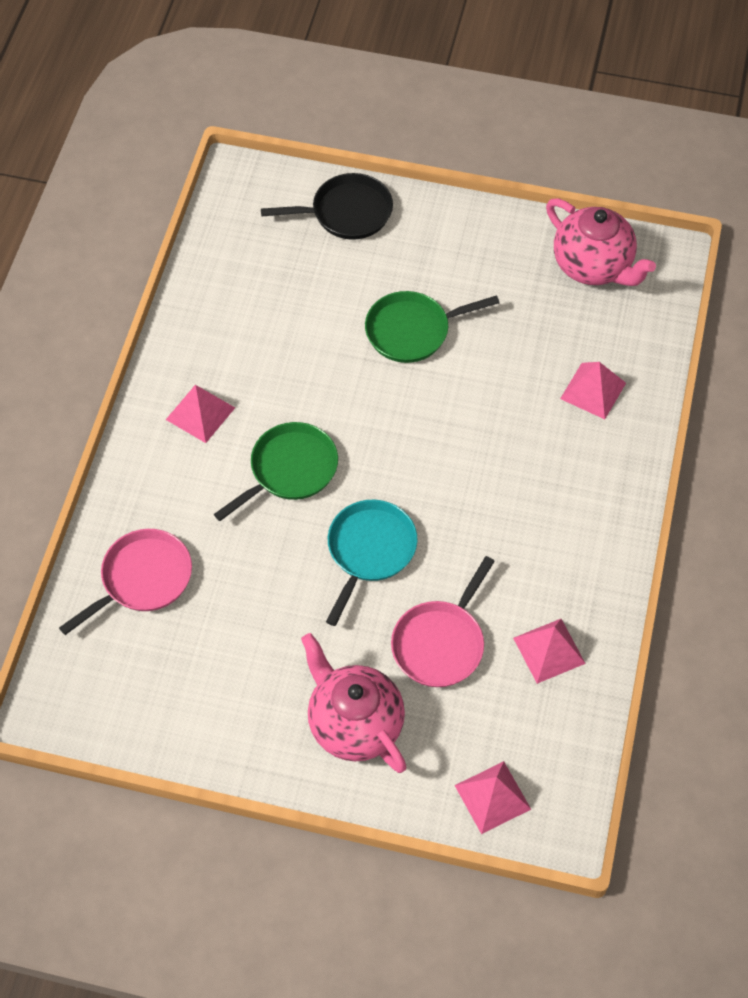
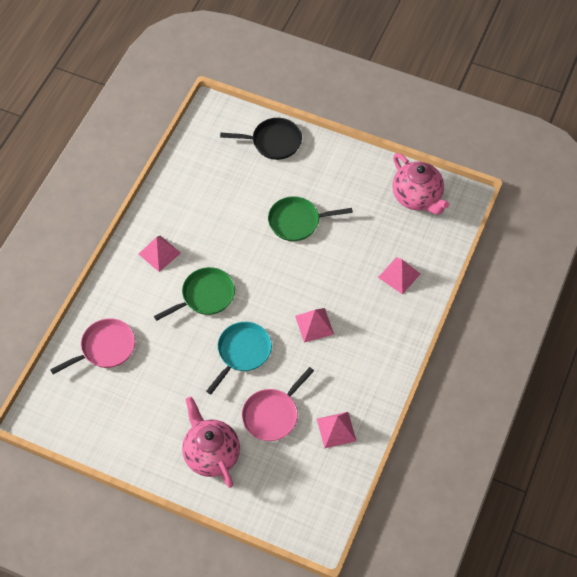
camera: 10 degrees right, 0 degrees up
pink pyramid [455,761,531,834] -> pink pyramid moved to [295,308,334,343]

